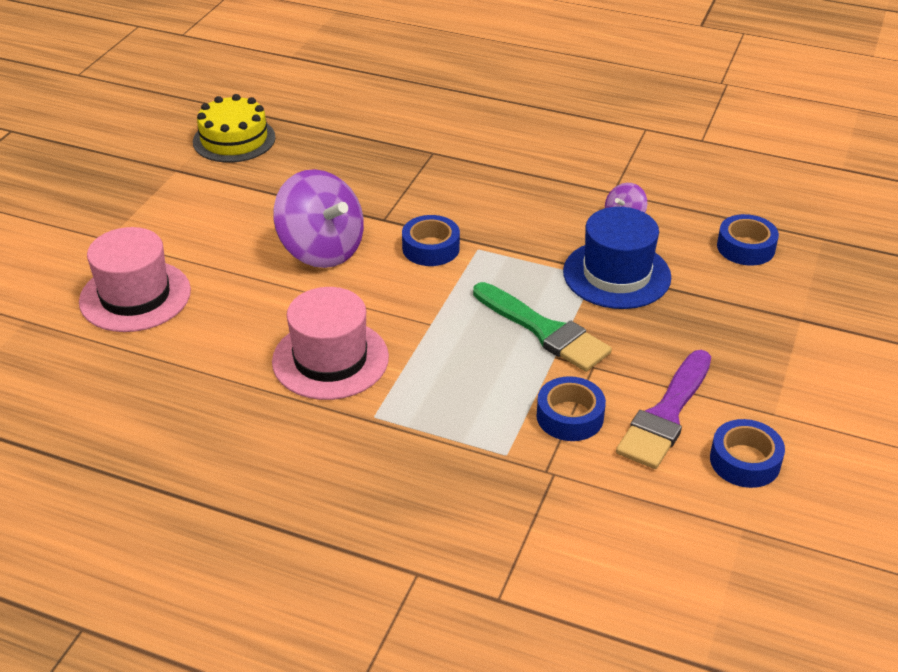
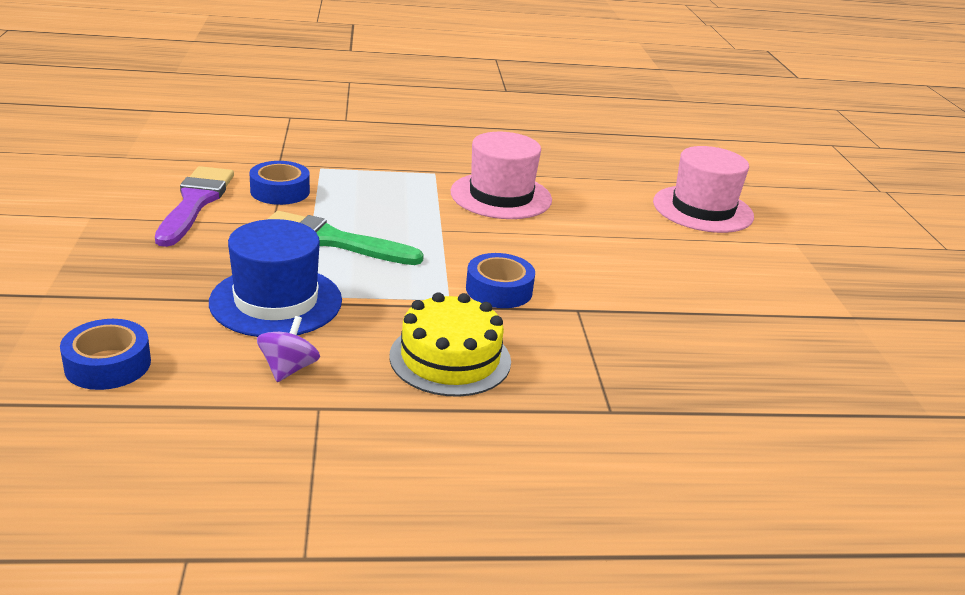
camera: 150 degrees right, 10 degrees down
yellow cake [193,94,276,163] -> yellow cake moved to [389,292,511,397]
purple spinning top [273,169,364,268] -> none
blue tape [710,419,785,488] -> none

